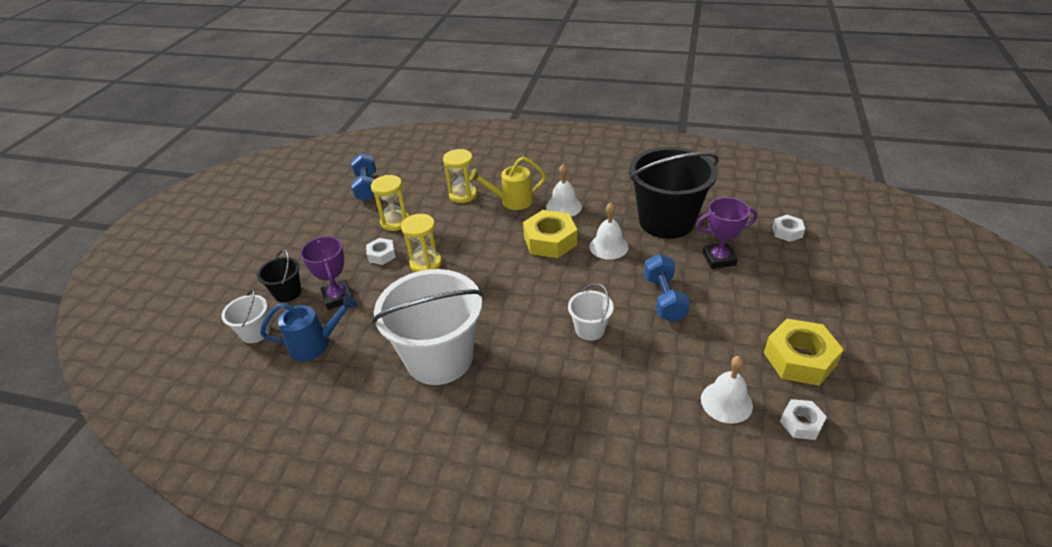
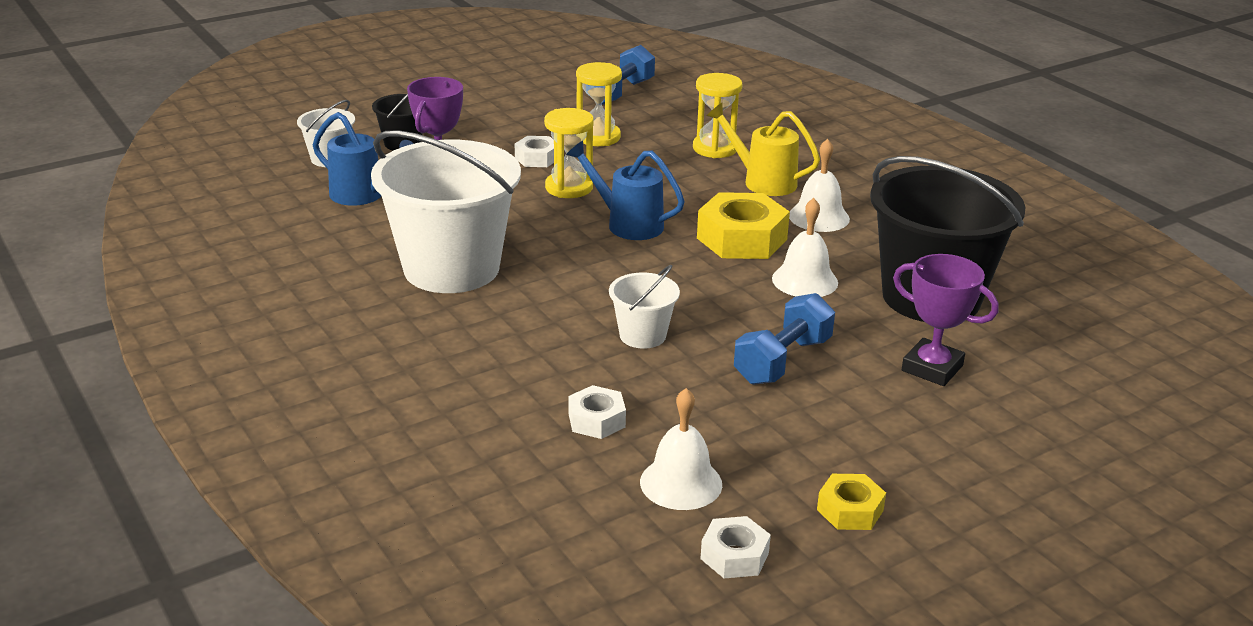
camera: 40 degrees right, 10 degrees down
yellow nut [764,319,844,386] -> yellow nut [817,474,886,530], size x0.55
white nut [772,215,805,242] -> white nut moved to [568,385,626,439]
none -> blue watering can [566,141,685,240]

